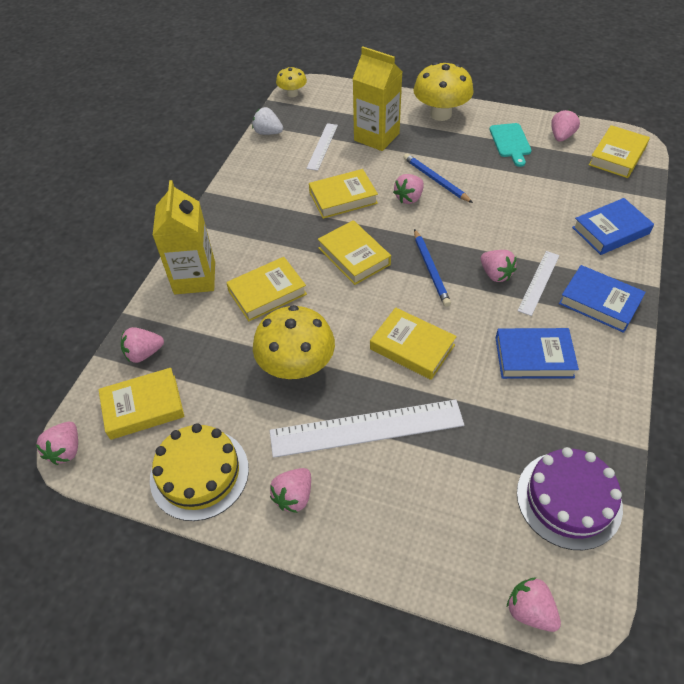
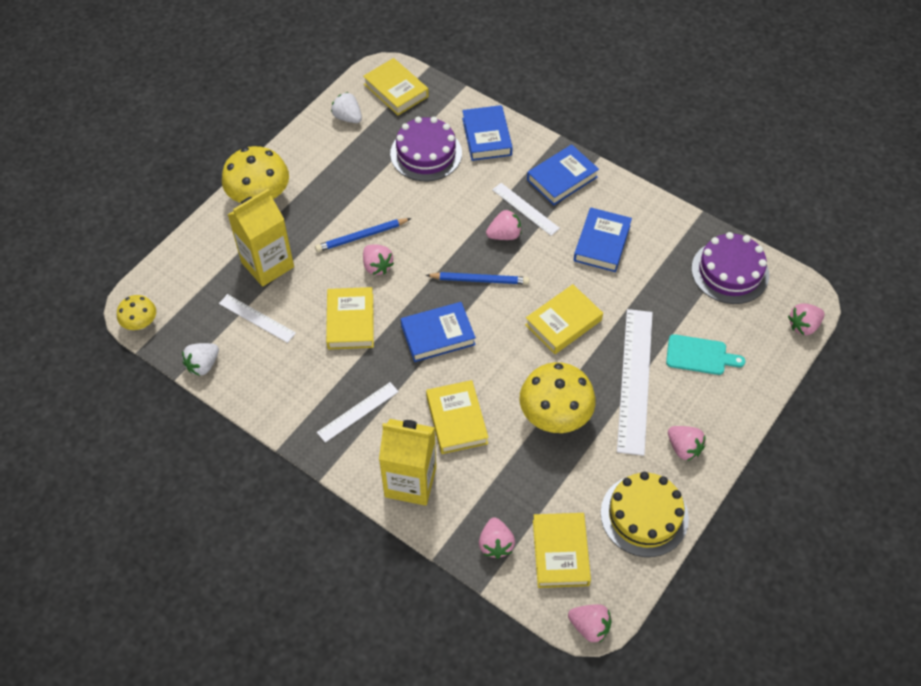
camera: 75 degrees left, 5 degrees up
yellow book [318,220,391,285] -> blue book [401,302,476,362]
turquoise cutting board [490,123,532,167] -> turquoise cutting board moved to [666,334,746,375]
pink strawberry [551,110,580,142] -> white strawberry [331,92,362,123]
none -> white ruler [317,382,399,443]
none -> purple cake [390,117,462,181]

